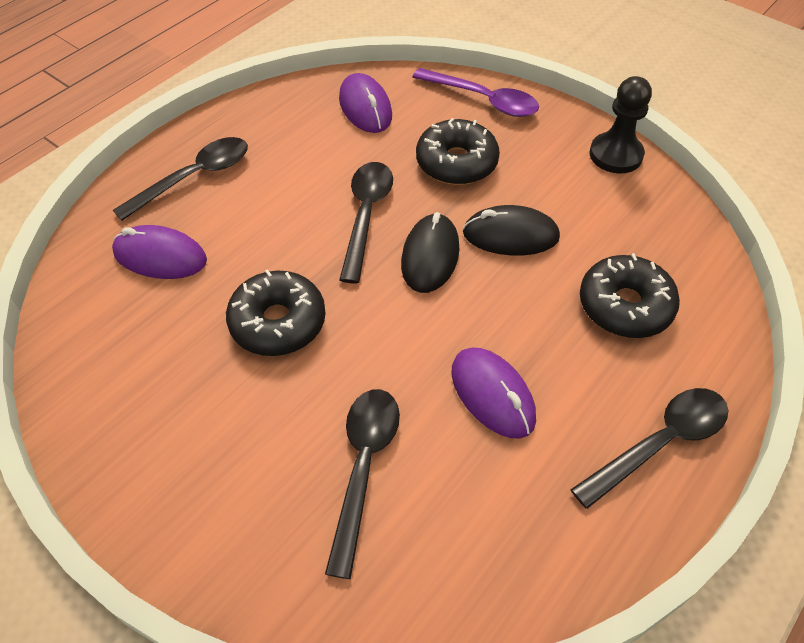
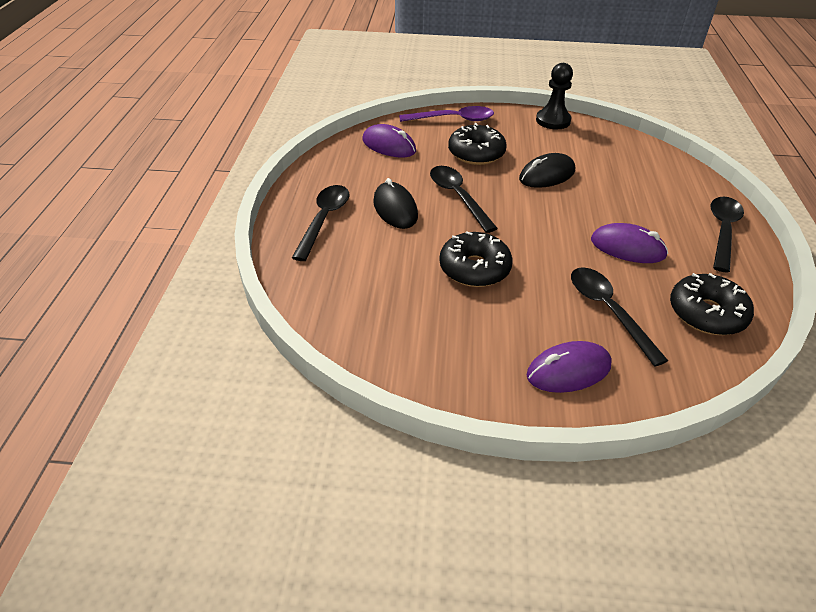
camera: 35 degrees left, 10 degrees down
purple mouse [112,225,207,279] -> purple mouse moved to [527,341,612,393]
black mouse [401,212,459,293] -> black mouse moved to [373,178,418,229]
black donut [580,253,680,338] -> black donut moved to [670,273,754,335]

